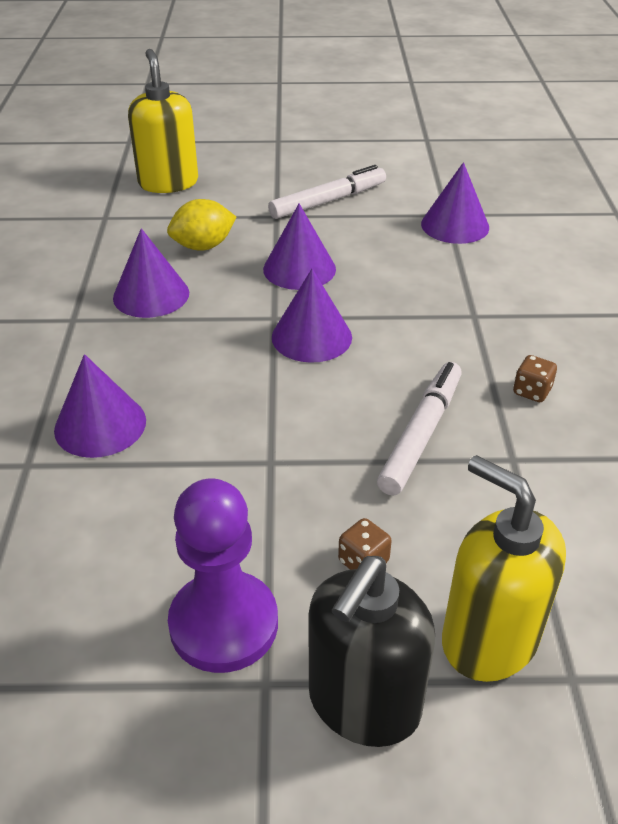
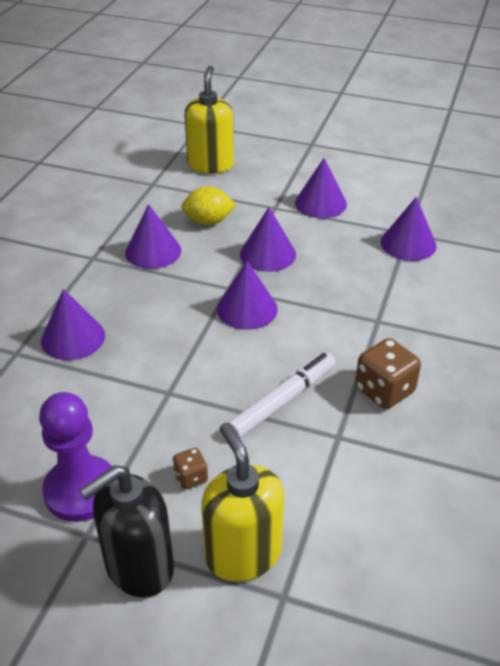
camera: 20 degrees right, 0 degrees up
white marker [268,165,386,219] -> purple cone [295,158,347,218]
brown dice [513,355,557,402] -> brown dice [355,338,421,409], size x1.84

